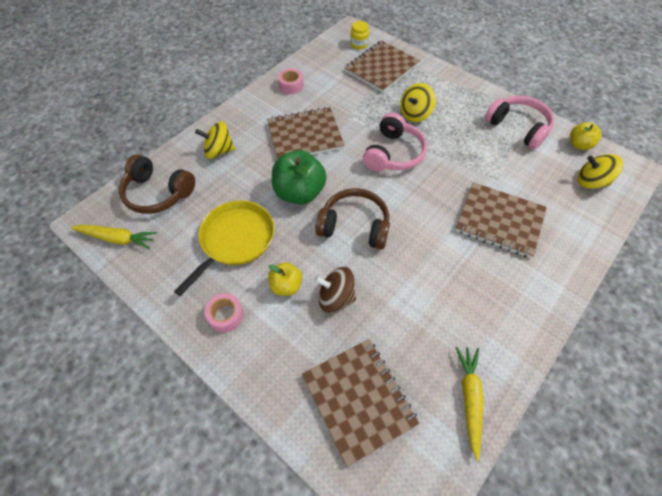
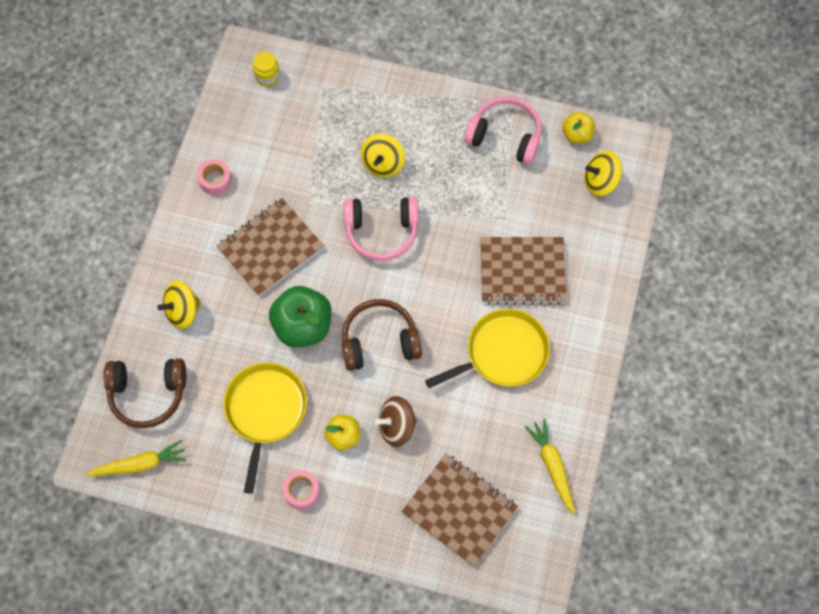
camera: 25 degrees left, 10 degrees up
brown notebook [344,40,420,93] -> none
pink headphones [363,112,427,172] -> pink headphones turned 90 degrees clockwise [344,197,419,261]
none -> yellow pan [425,309,550,388]

